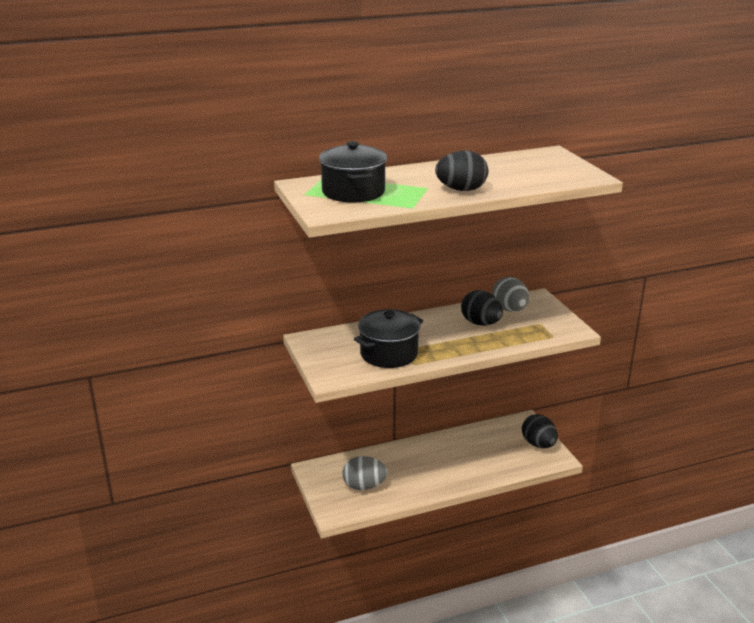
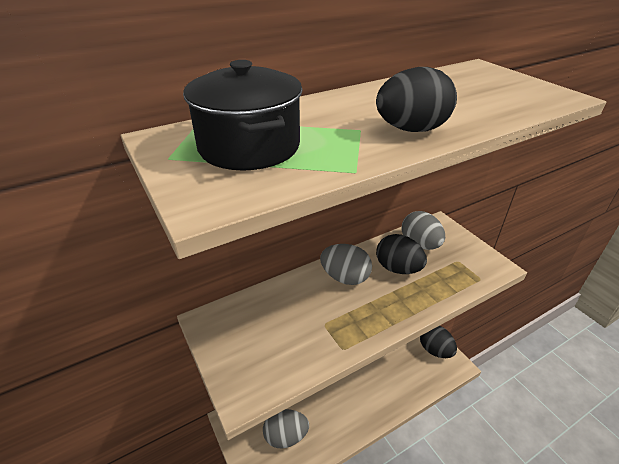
camera: 10 degrees left, 10 degrees up
black pot [354,309,423,368] -> none
none -> grey egg [320,244,372,285]

